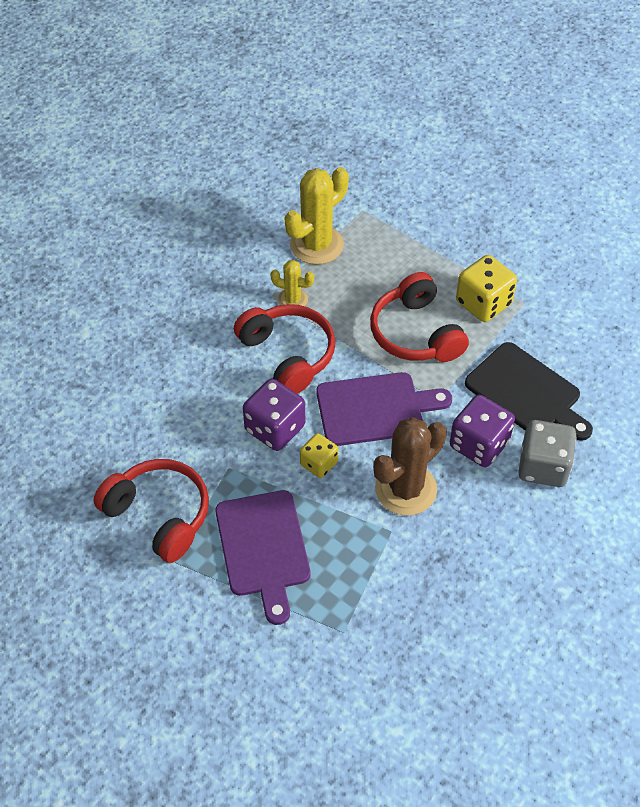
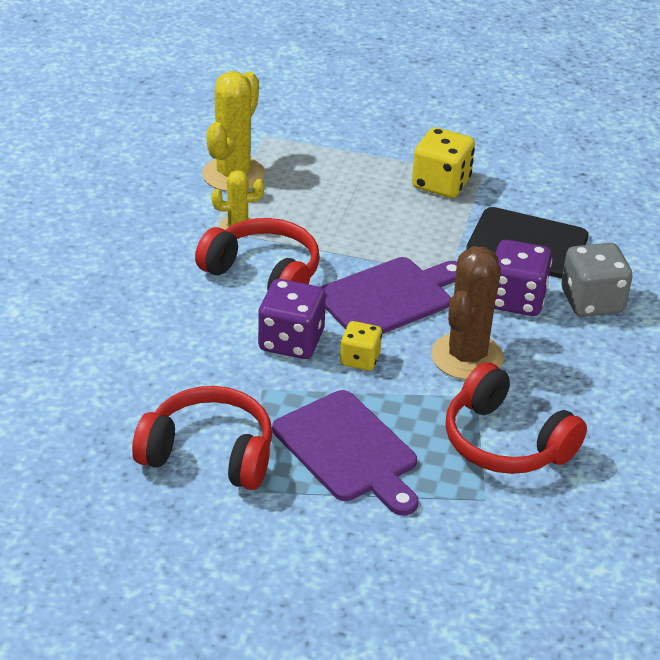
camera: 25 degrees left, 15 degrees down
red headphones [370,272,469,362] -> red headphones moved to [445,362,587,474]

